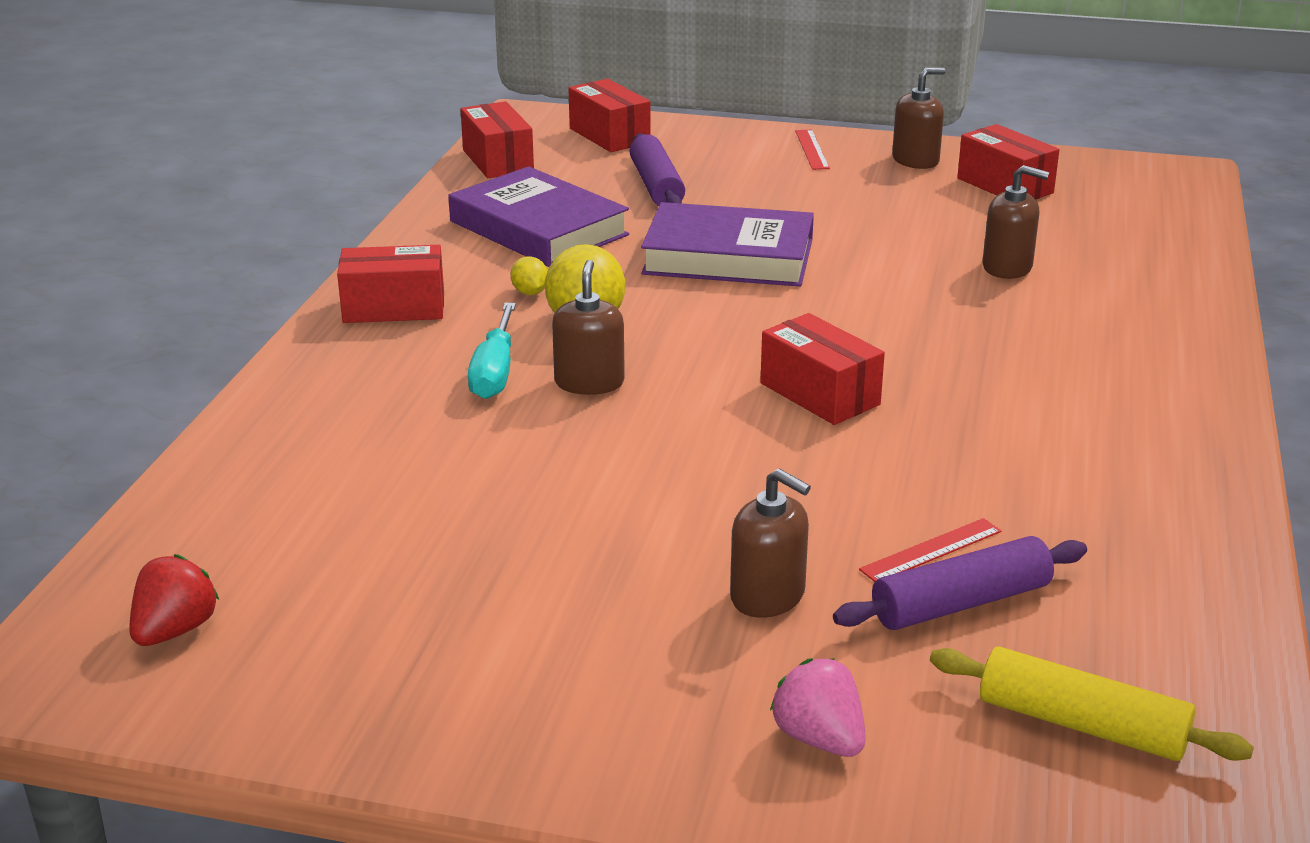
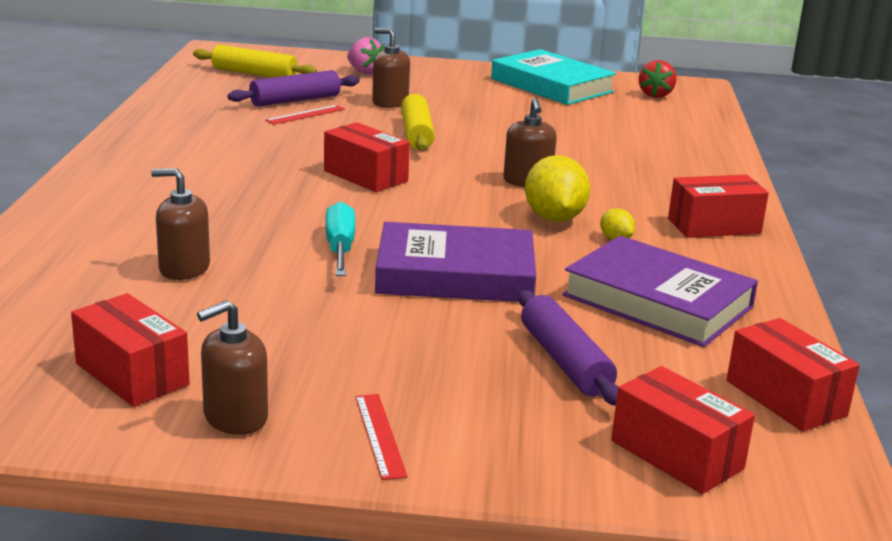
camera: 170 degrees right, 5 degrees down
turquoise screwdriver [468,303,516,399] -> turquoise screwdriver moved to [326,202,355,276]
none -> yellow rolling pin [401,94,435,151]
none -> turquoise book [491,49,617,105]

